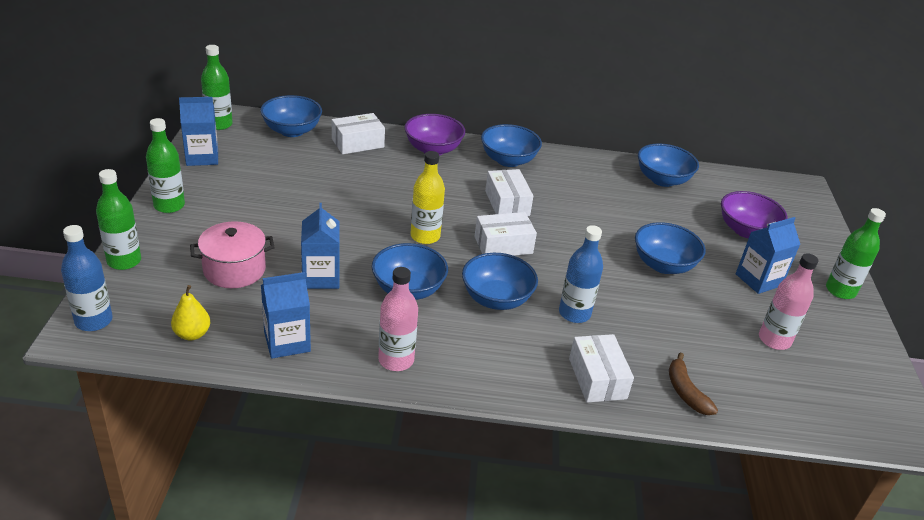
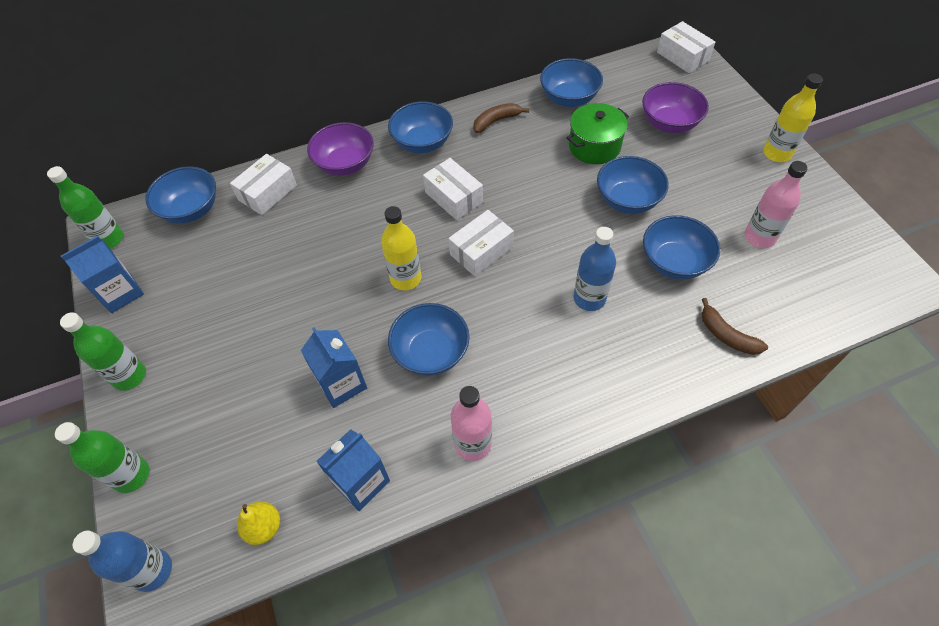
camera: 20 degrees left, 20 degrees up
pink pot [190,221,275,288] -> none
blue bowl [462,253,538,310] -> blue bowl moved to [643,215,720,279]
white box [569,334,634,403] -> white box moved to [657,21,715,73]
blue carton [736,217,800,294] -> none
green bottle [826,208,886,299] -> yellow bottle [763,74,823,162]
none -> brown banana [473,103,529,133]
none -> green pot [567,103,629,164]

